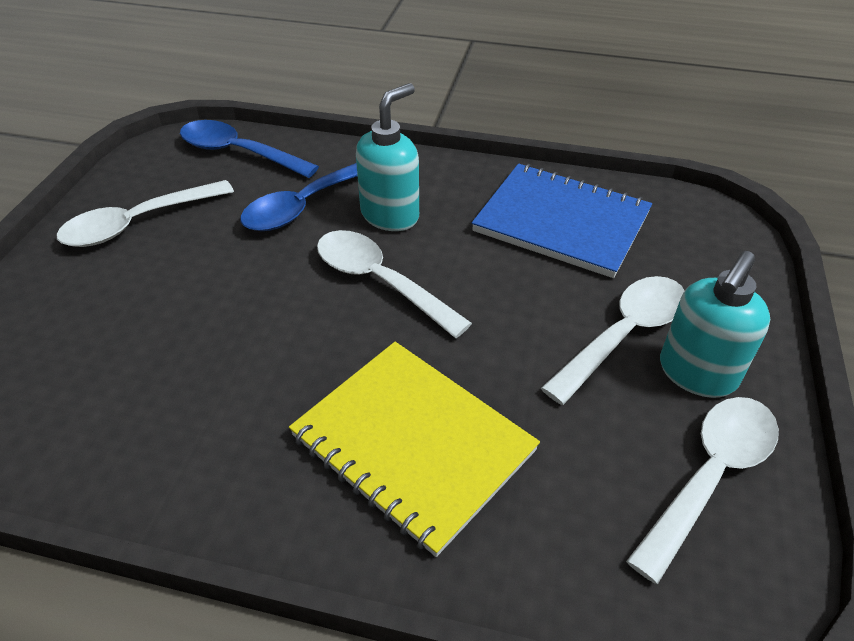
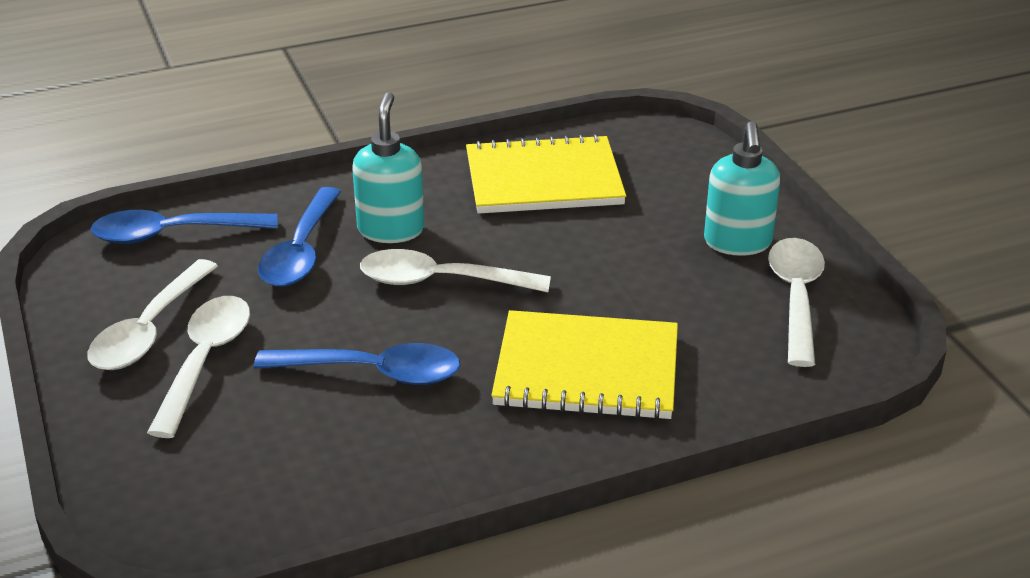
camera: 35 degrees left, 10 degrees down
blue notebook [472,164,652,278] -> yellow notebook [466,134,626,214]
white spoon [541,276,685,405] -> white spoon moved to [147,296,250,438]
none -> blue spoon [254,343,460,385]

